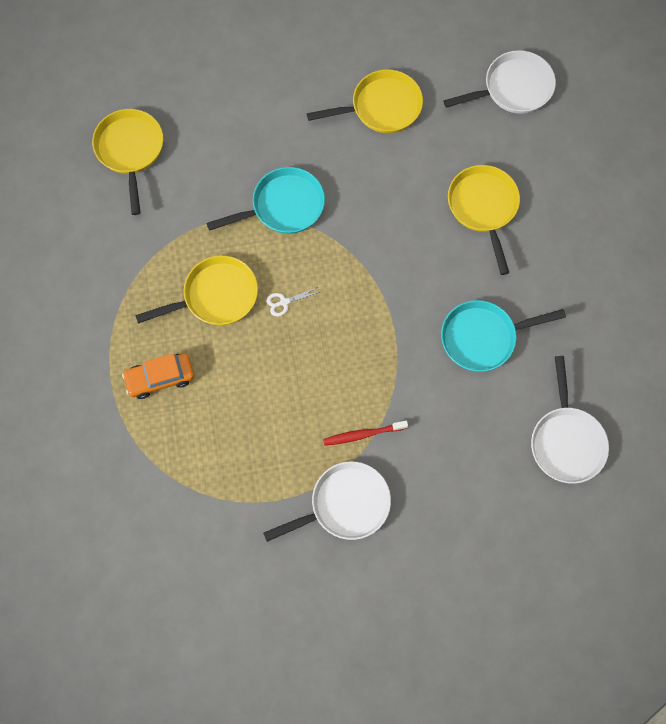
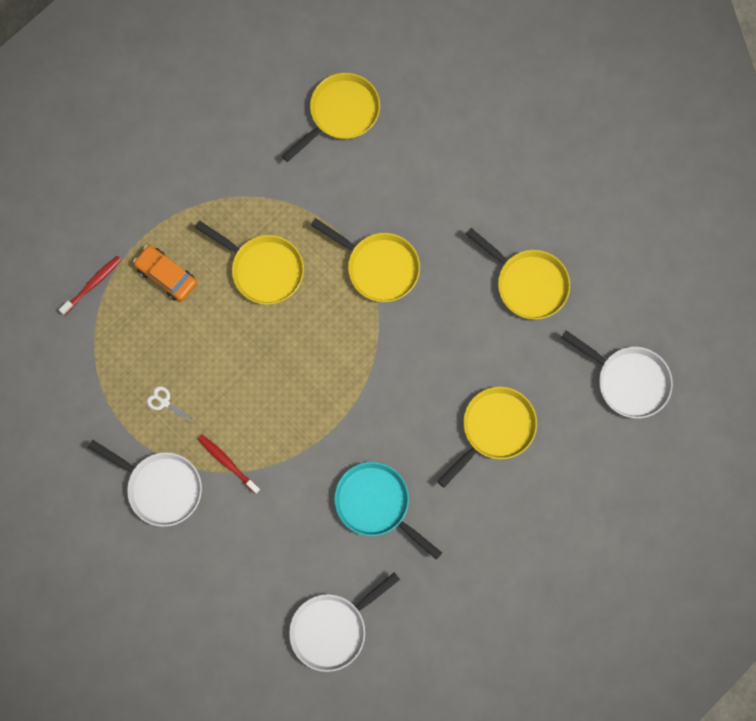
camera: 55 degrees right, 5 degrees up
turquoise pan [206,167,325,234] -> yellow pan [311,218,420,302]
white scissors [266,287,320,316] -> white scissors moved to [147,386,195,424]
none -> red toothbrush [59,256,121,315]

